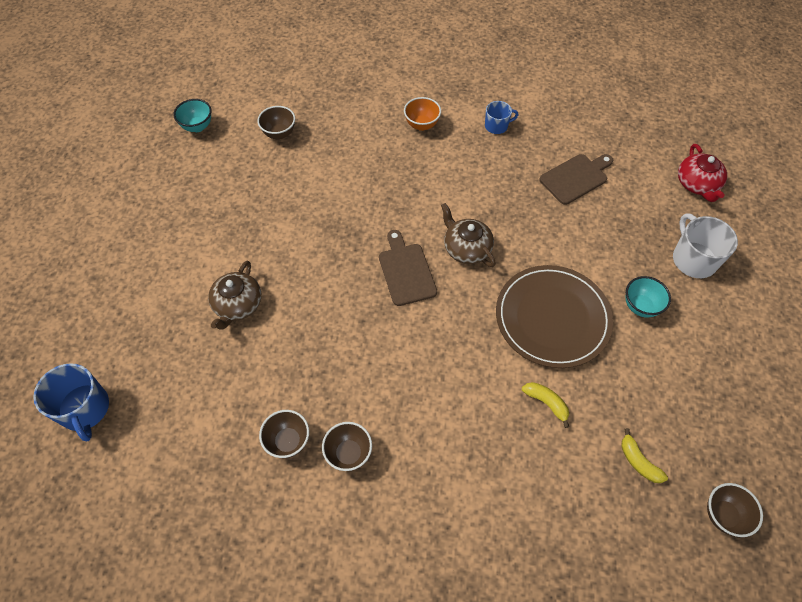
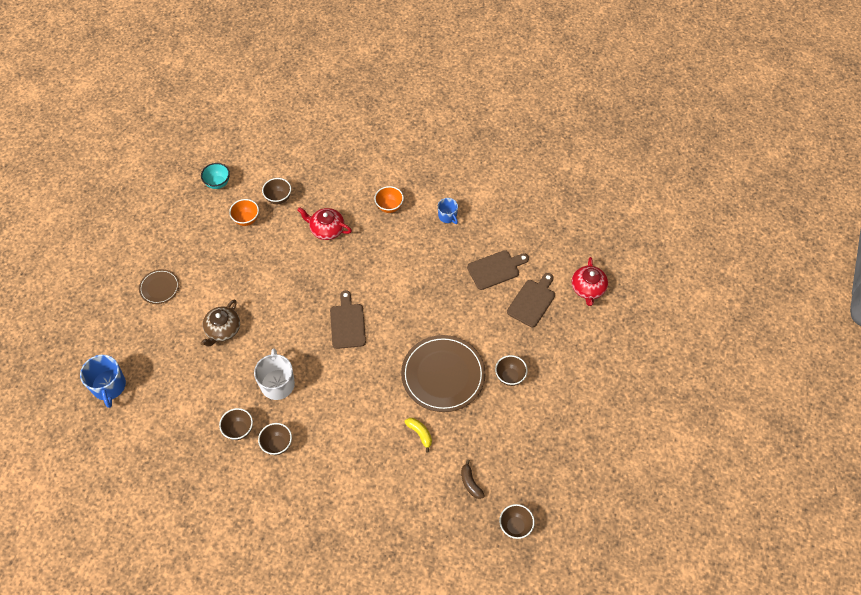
camera: 10 degrees right, 0 degrees up
brown teapot [441,203,496,267] -> none
blue mug [485,101,518,134] -> blue mug turned 60 degrees clockwise [438,198,458,224]
yellow banana [621,428,668,483] -> brown banana [461,459,485,499]
turquoise bowl [626,276,671,318] -> brown bowl [495,355,528,386]
white mug [673,213,738,278] -> white mug moved to [254,348,295,400]
none -> brown plate [139,269,179,304]
none -> orange bowl [229,199,259,226]
none -> red teapot [298,207,352,240]
none -> brown cutting board [507,273,555,328]

